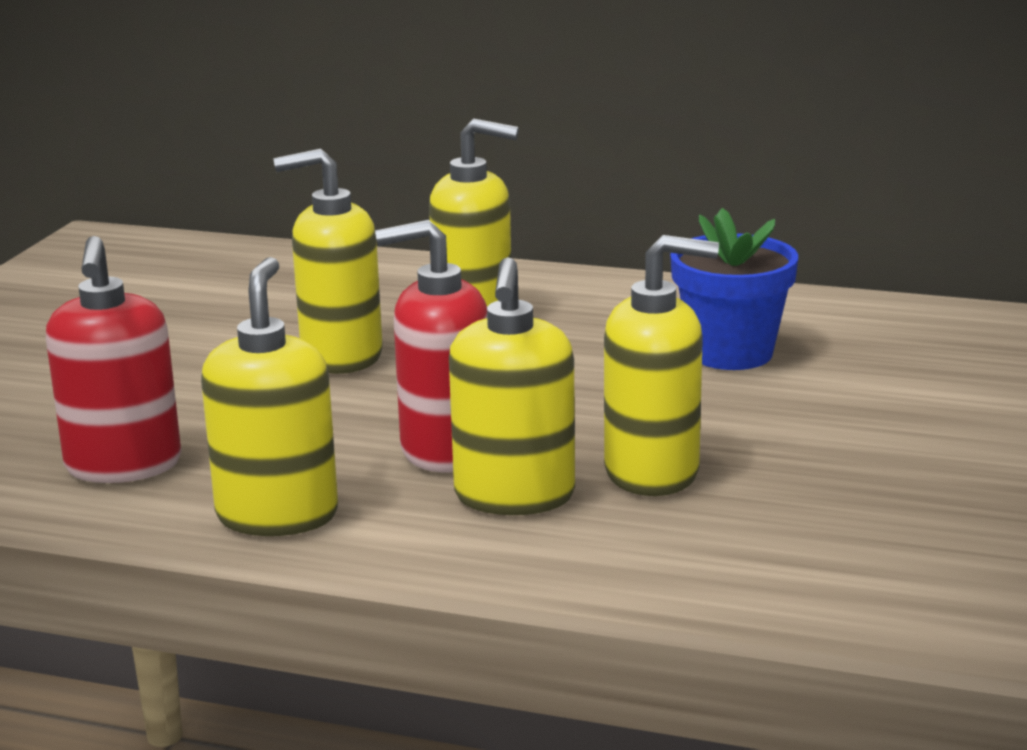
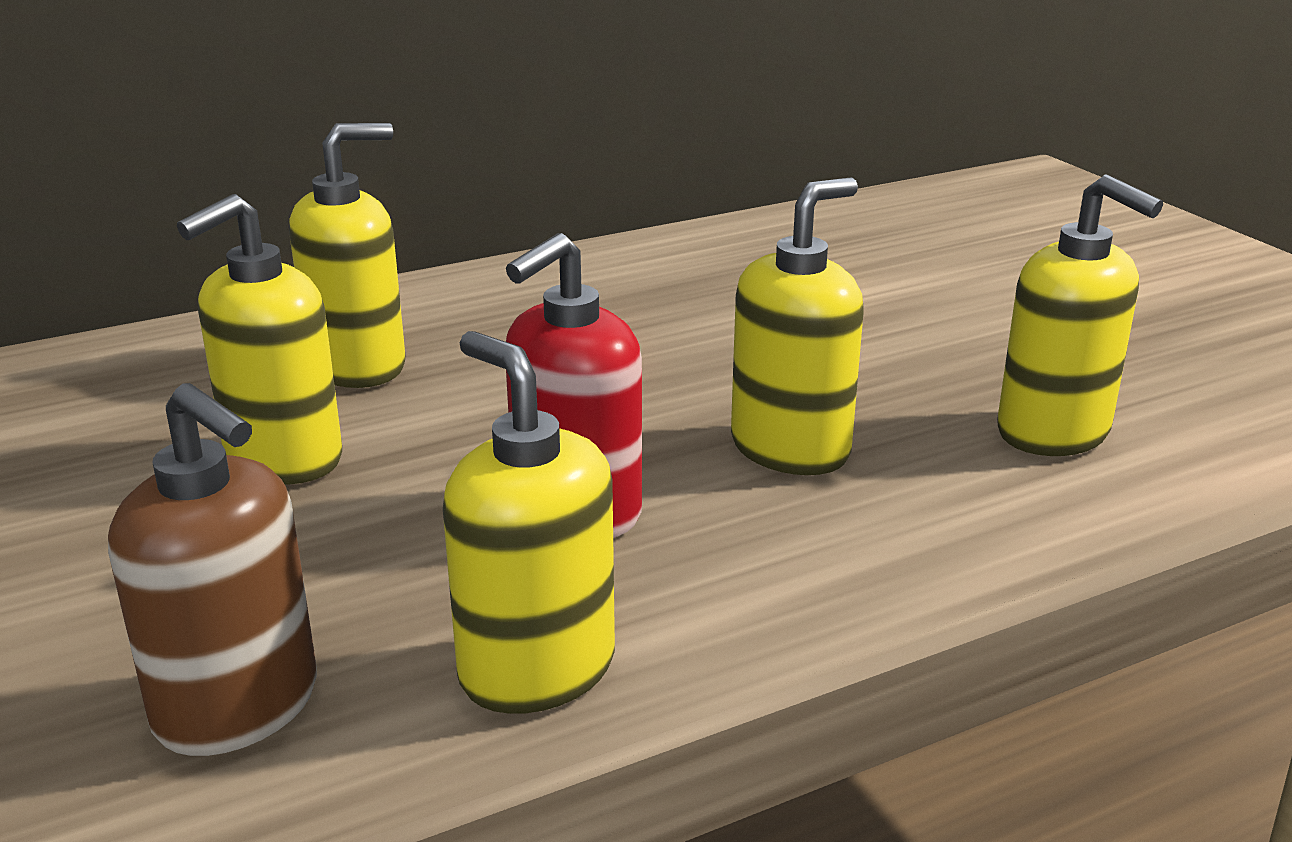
camera: 45 degrees left, 5 degrees up
red soap dispenser [46,236,181,483] -> brown soap dispenser [108,383,317,756]
yellow soap dispenser [449,257,575,515] -> yellow soap dispenser moved to [997,174,1163,456]
blue flower pot [670,208,798,370] -> none

